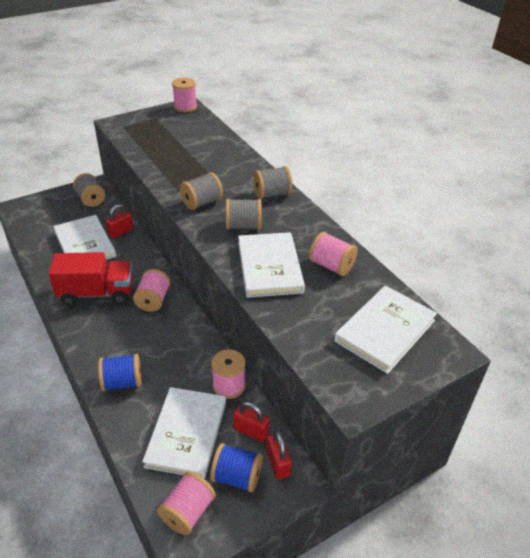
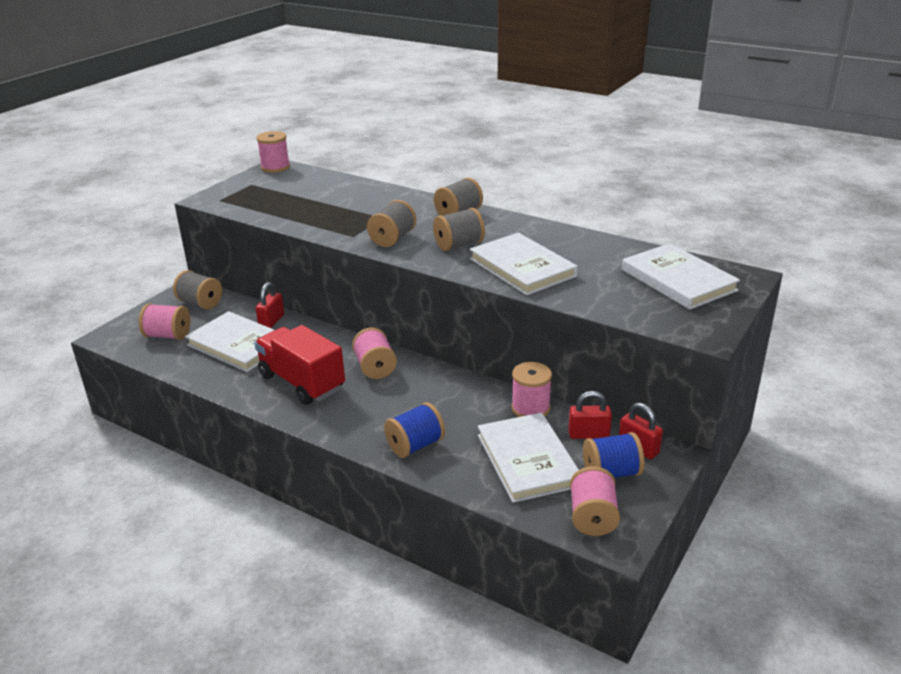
camera: 25 degrees left, 10 degrees down
red truck [48,252,133,305] -> red truck turned 105 degrees counterclockwise [254,325,345,405]
pink spool [309,232,358,276] -> pink spool moved to [139,303,190,340]
white book [334,286,437,374] -> white book turned 45 degrees counterclockwise [622,243,740,310]

